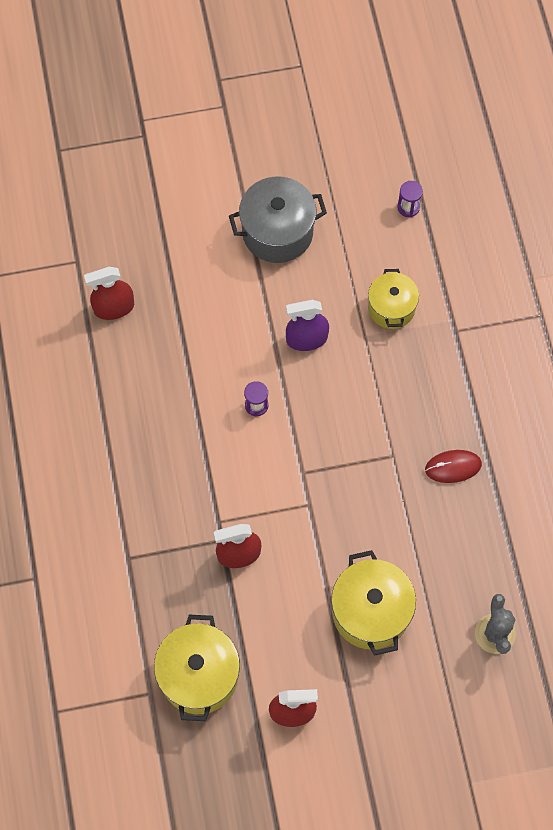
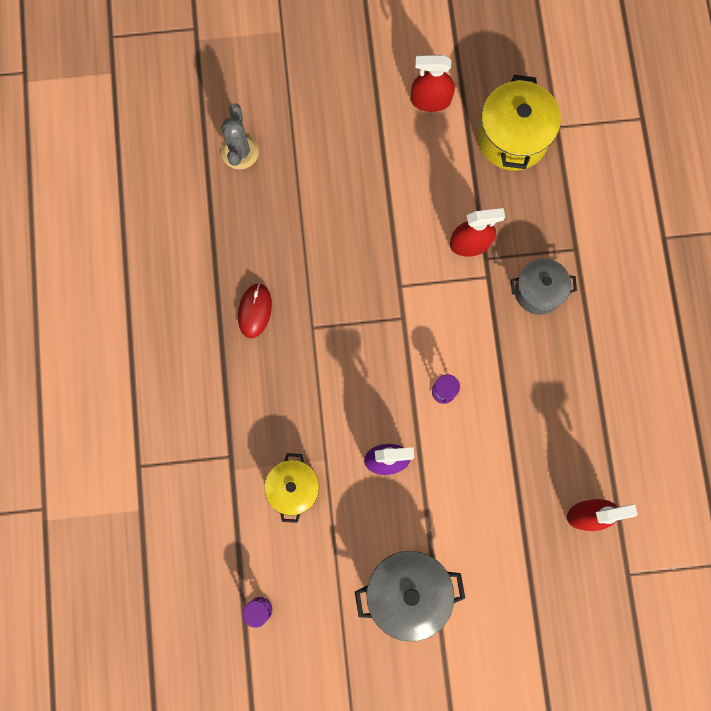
camera: 175 degrees left, 10 degrees up
yellow pot [331,550,416,656] -> none
red mouse [425,450,482,483] -> red mouse turned 75 degrees counterclockwise [238,283,272,338]
none -> grey pot [511,259,577,315]

